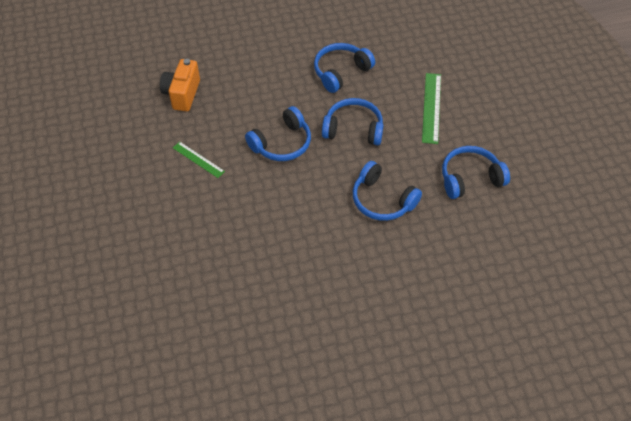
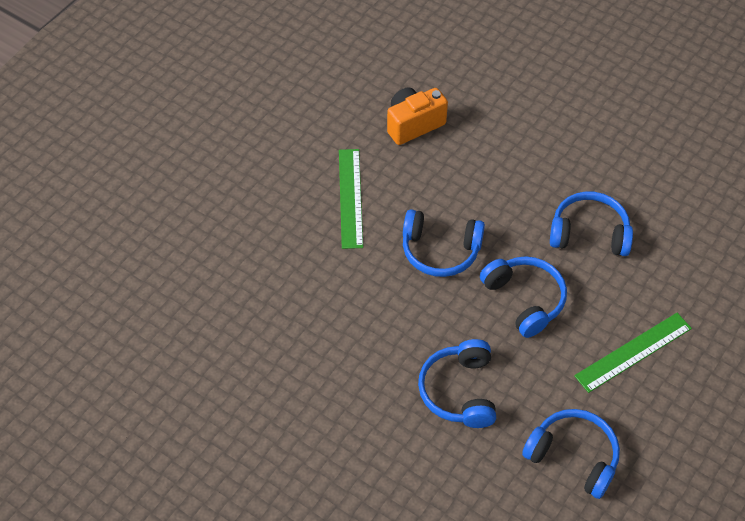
camera: 50 degrees right, 0 degrees up
green ruler [173,142,225,178] -> green ruler [339,149,363,249], size x1.57

